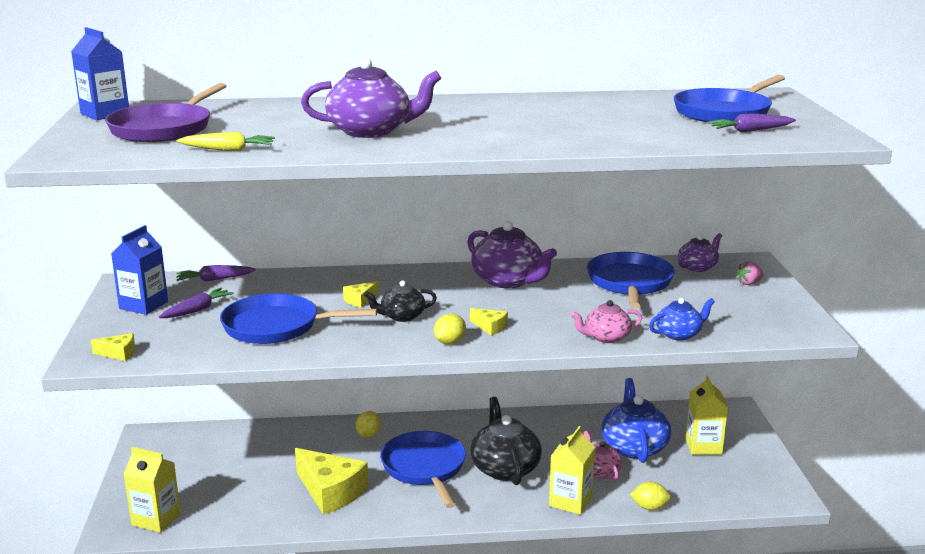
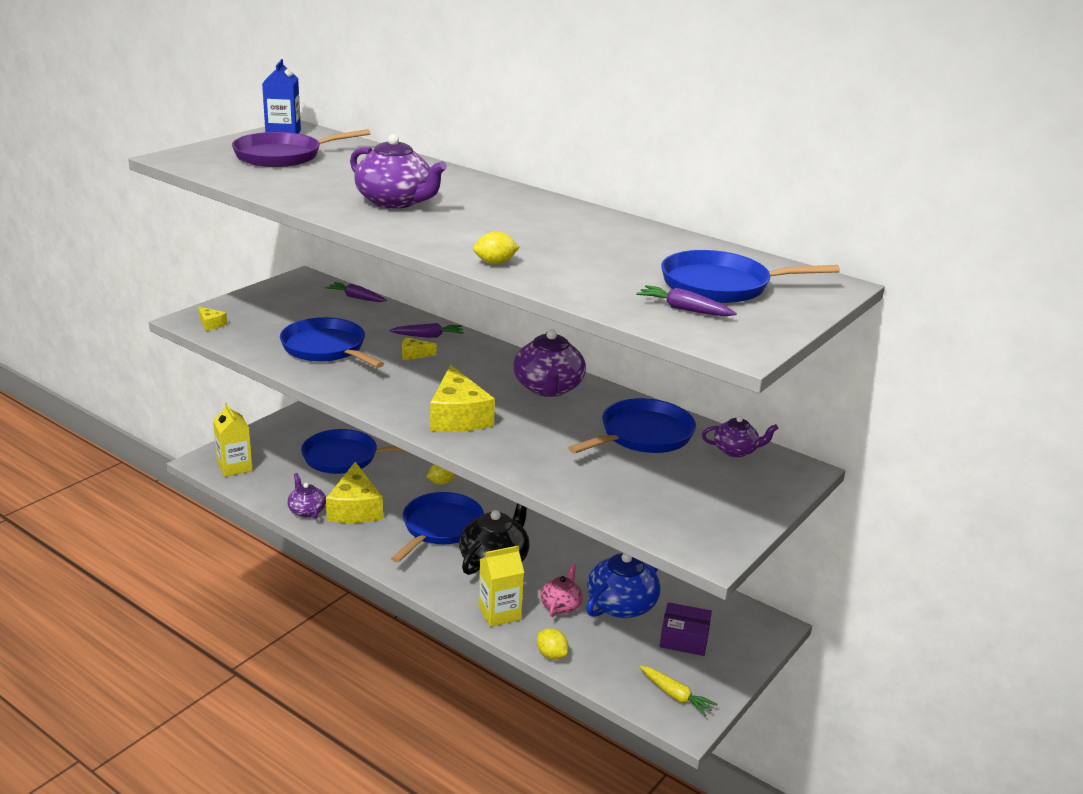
camera: 40 degrees right, 5 degrees up
blue carton [111,225,168,315] -> none
purple carrot [159,288,234,318] -> purple carrot moved to [390,323,464,338]
yellow carrot [176,132,275,151] -> yellow carrot moved to [640,665,717,716]
black teapot [364,280,437,322] -> none
yellow lemon [434,313,466,345] -> yellow lemon moved to [473,231,520,264]
yellow cheese [470,308,508,336] -> yellow cheese [430,365,495,432], size x2.21
pink teapot [571,300,642,343] -> none
blue teapot [649,298,715,341] -> none
yellow carton [686,375,728,455] -> purple box [660,602,712,656]
pink strawberry [736,261,764,285] -> none
none -> purple teapot [287,473,326,519]
none -> blue pan [301,429,405,474]

